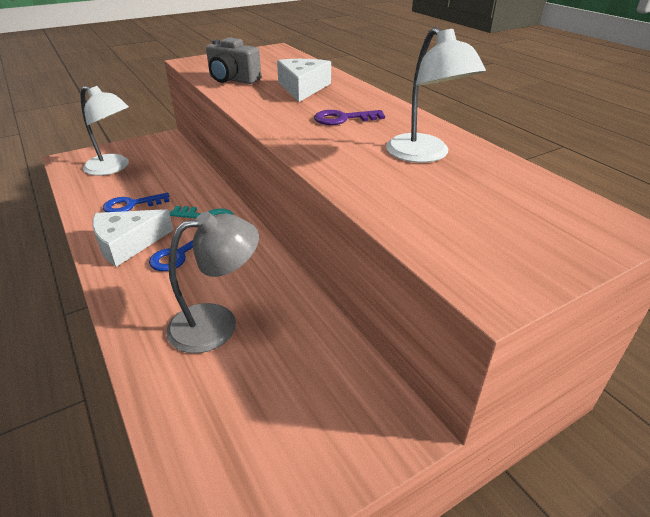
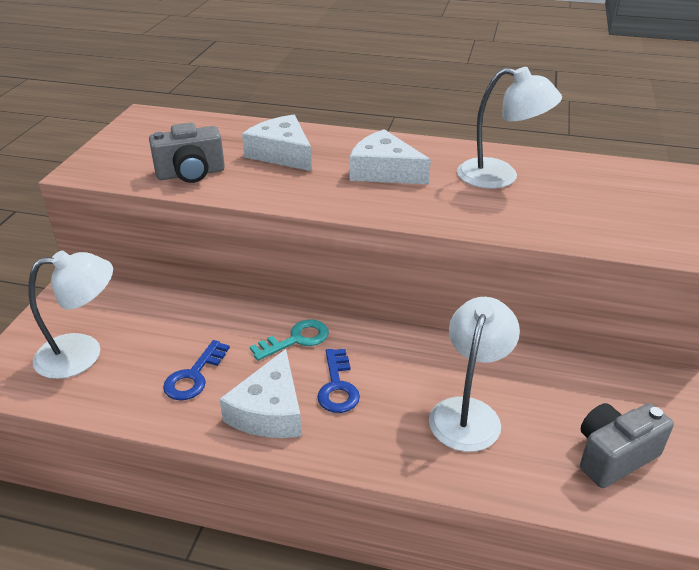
camera: 45 degrees left, 0 degrees up
grey lamp [166,212,259,353] -> white lamp [429,297,520,452]
purple key [314,110,385,125] -> white cheese [350,129,431,184]
none -> grey camera [580,403,674,488]

